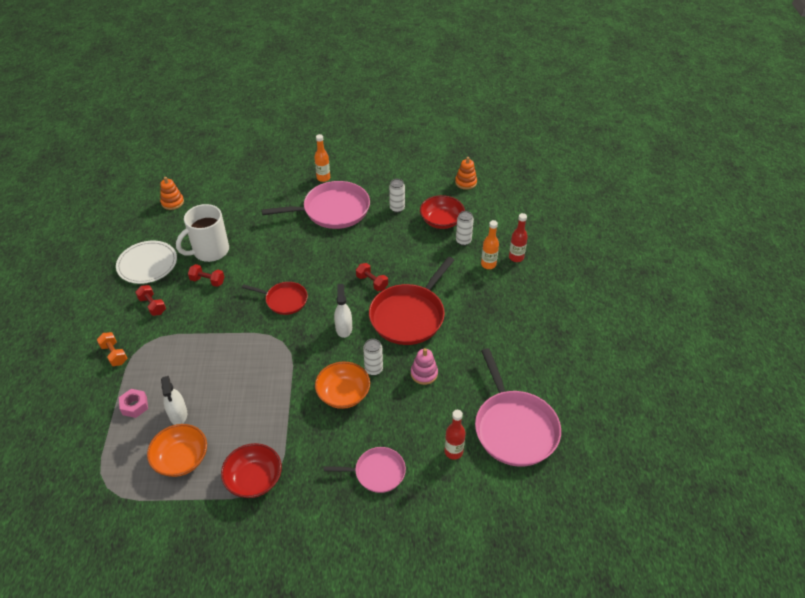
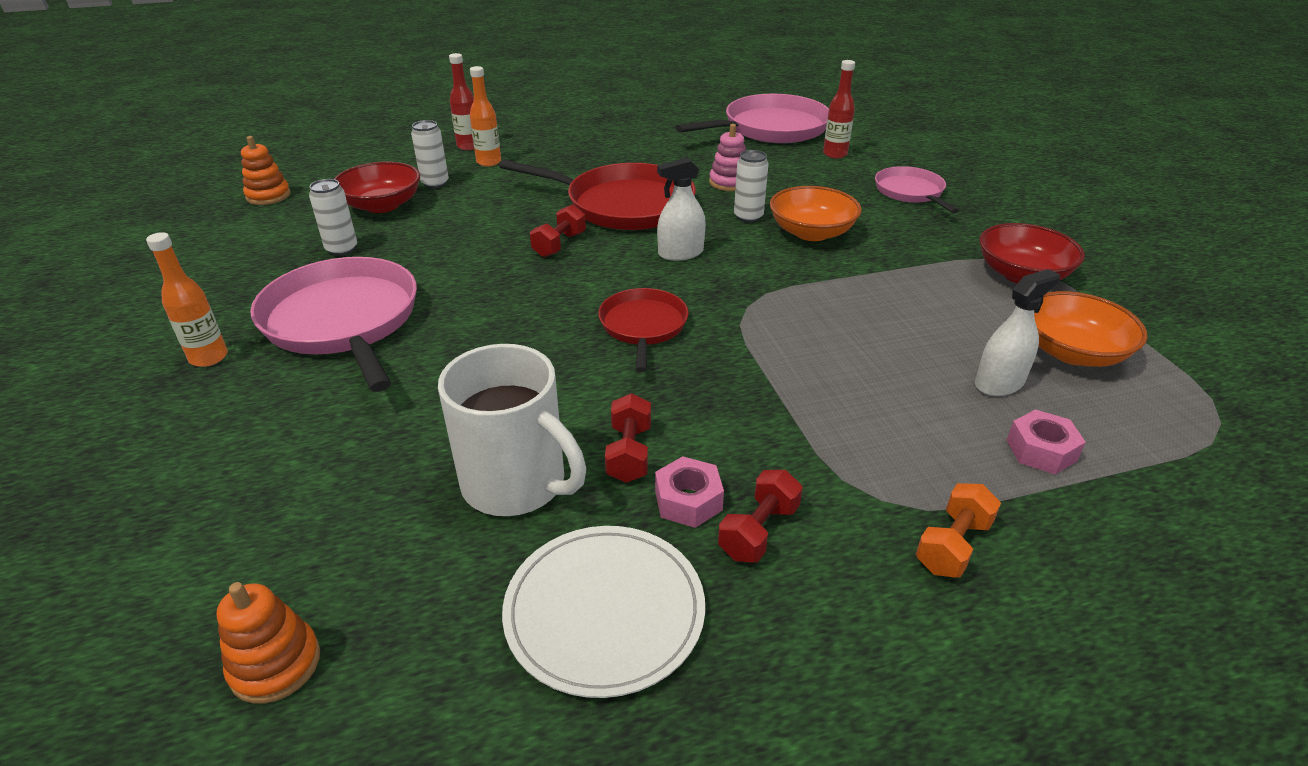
camera: 105 degrees left, 10 degrees down
none -> pink nut [655,456,724,528]

